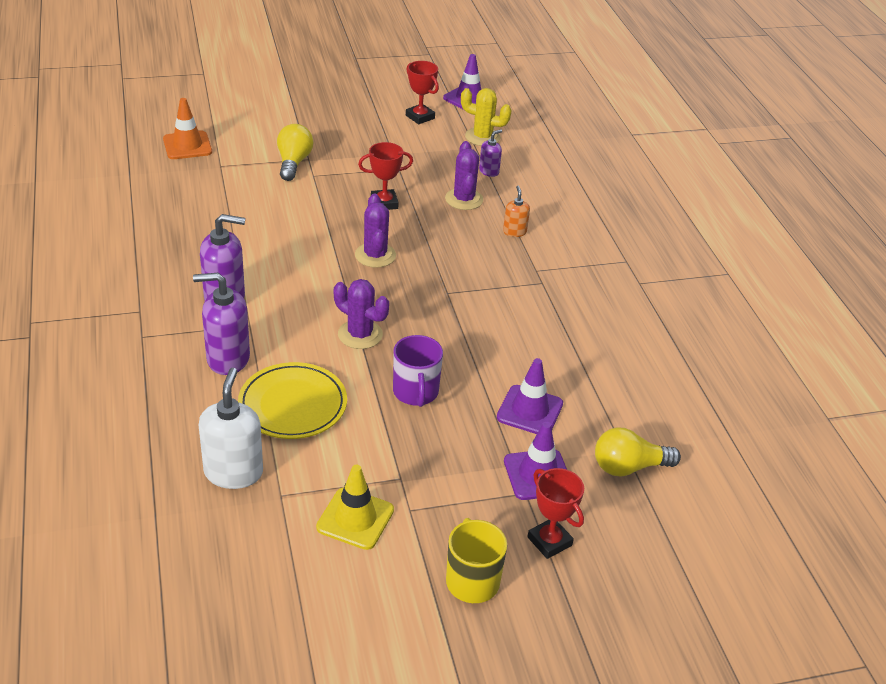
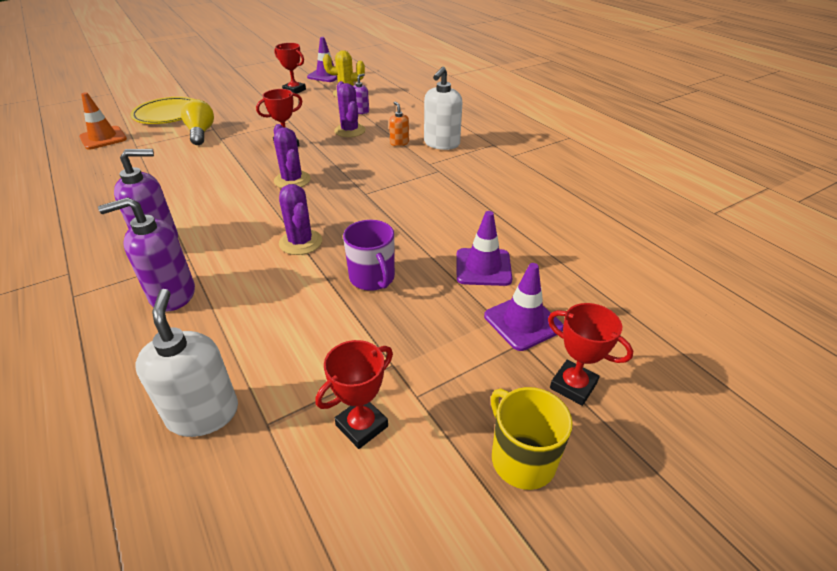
camera: 15 degrees left, 0 degrees up
yellow plate [238,362,347,439] -> yellow plate moved to [130,97,193,124]
yellow traffic cone [316,465,394,550] -> red trophy [315,340,393,449]
purple cactus [334,279,389,349] -> purple cactus turned 45 degrees clockwise [279,184,322,255]
yellow light bulb [595,427,681,477] -> none
none -> white soap dispenser [424,67,462,150]

